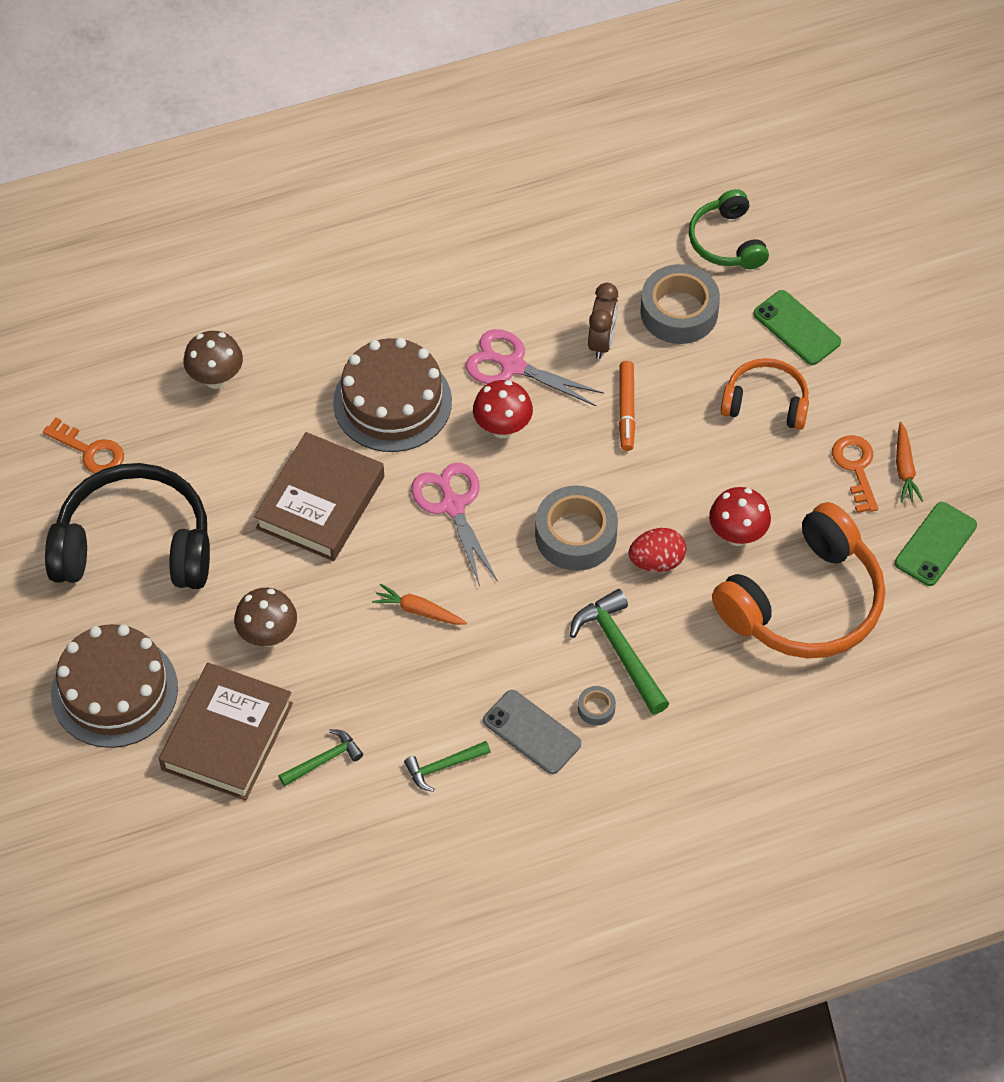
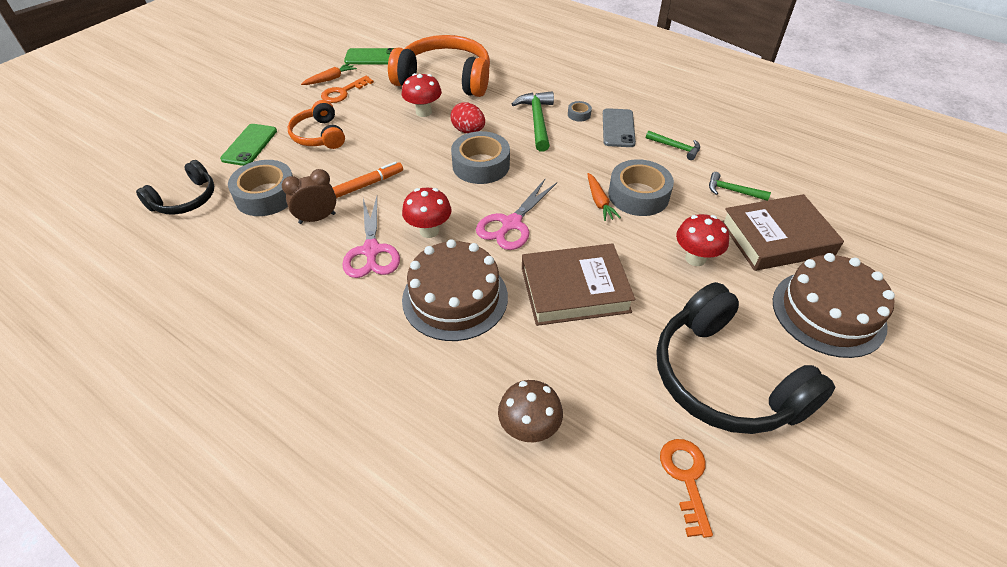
camera: 125 degrees left, 10 degrees down
brown mushroom [234,588,297,647] -> red mushroom [676,214,729,266]
green hammer [570,589,670,715] -> green hammer turned 150 degrees clockwise [512,91,554,152]
green headphones [689,189,769,269] -> black headphones [136,160,214,215]
none -> grey tape [608,159,674,216]

